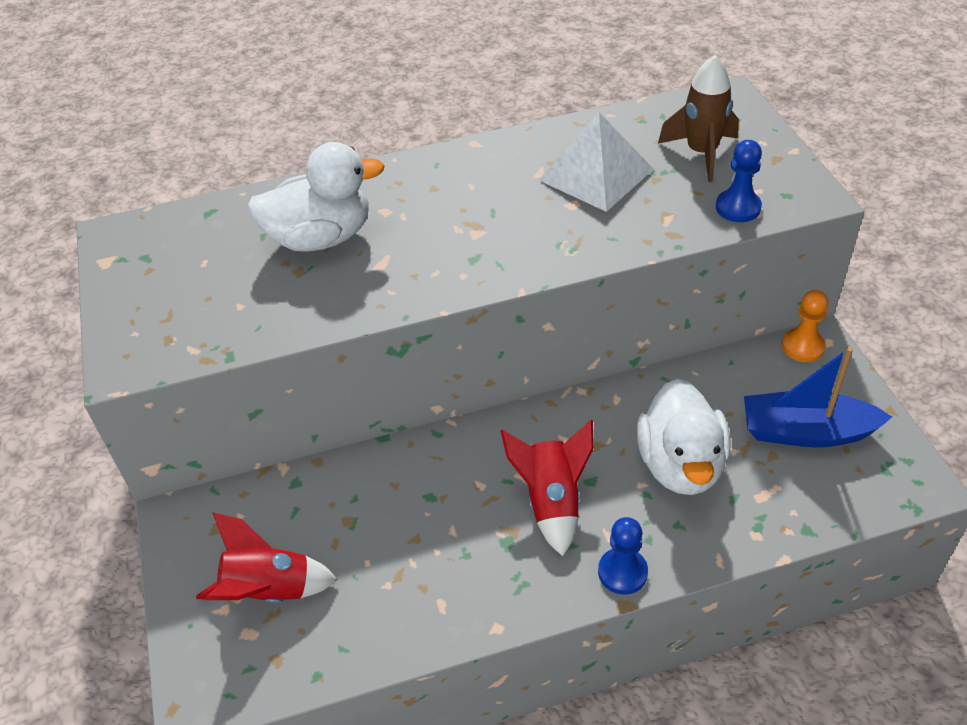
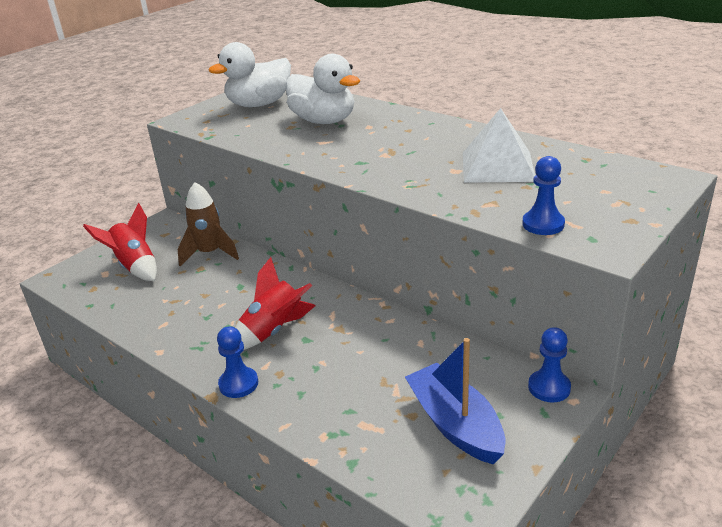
camera: 55 degrees right, 15 degrees down
white duck [637,378,731,495] -> white duck moved to [209,42,291,107]
brown rocket [658,55,739,182] -> brown rocket moved to [178,182,239,266]
orange pawn [782,290,828,362] -> blue pawn [528,327,571,402]

